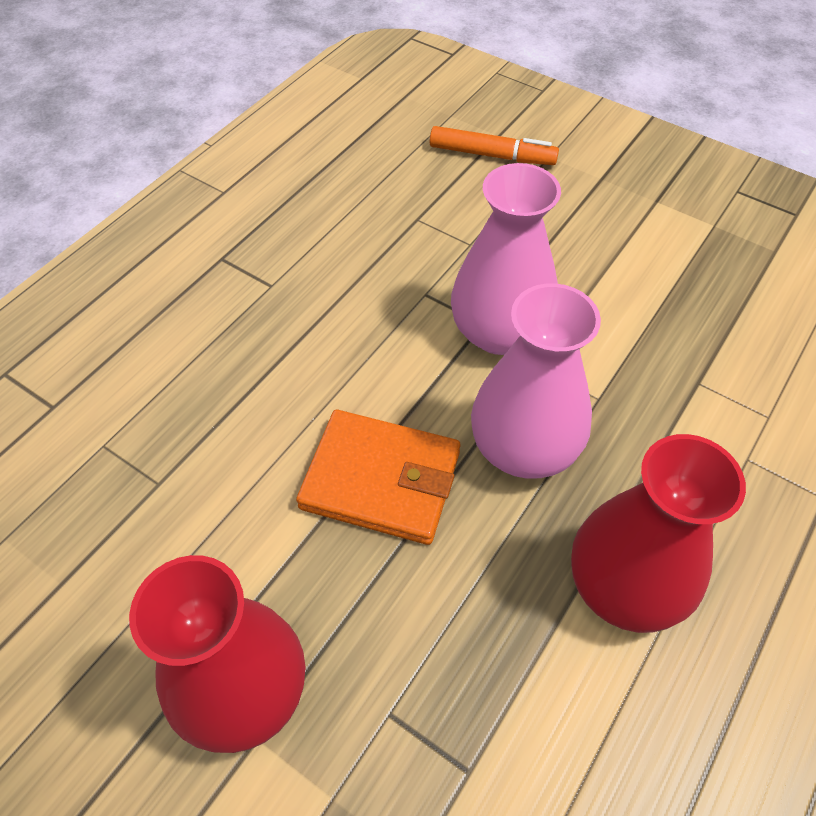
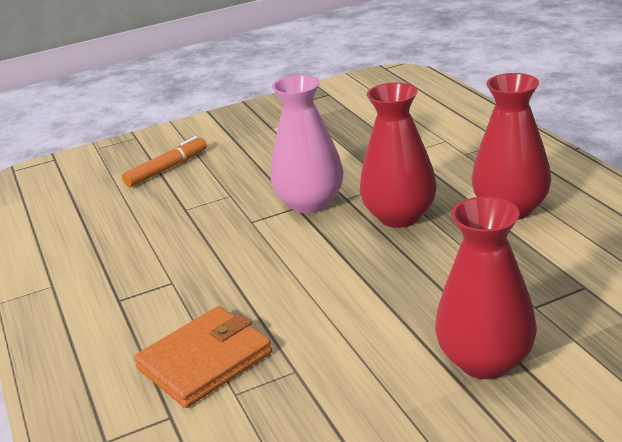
camera: 55 degrees left, 25 degrees down
orange wallet [296,410,460,545] -> orange wallet moved to [134,306,272,408]
pink vase [471,283,601,478] -> red vase [360,82,437,228]

